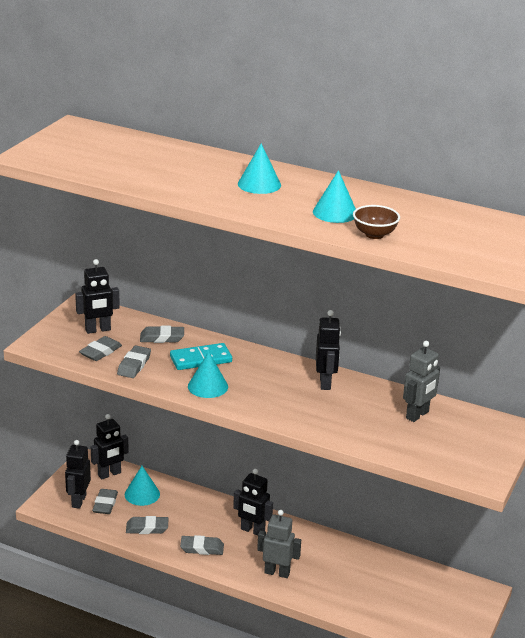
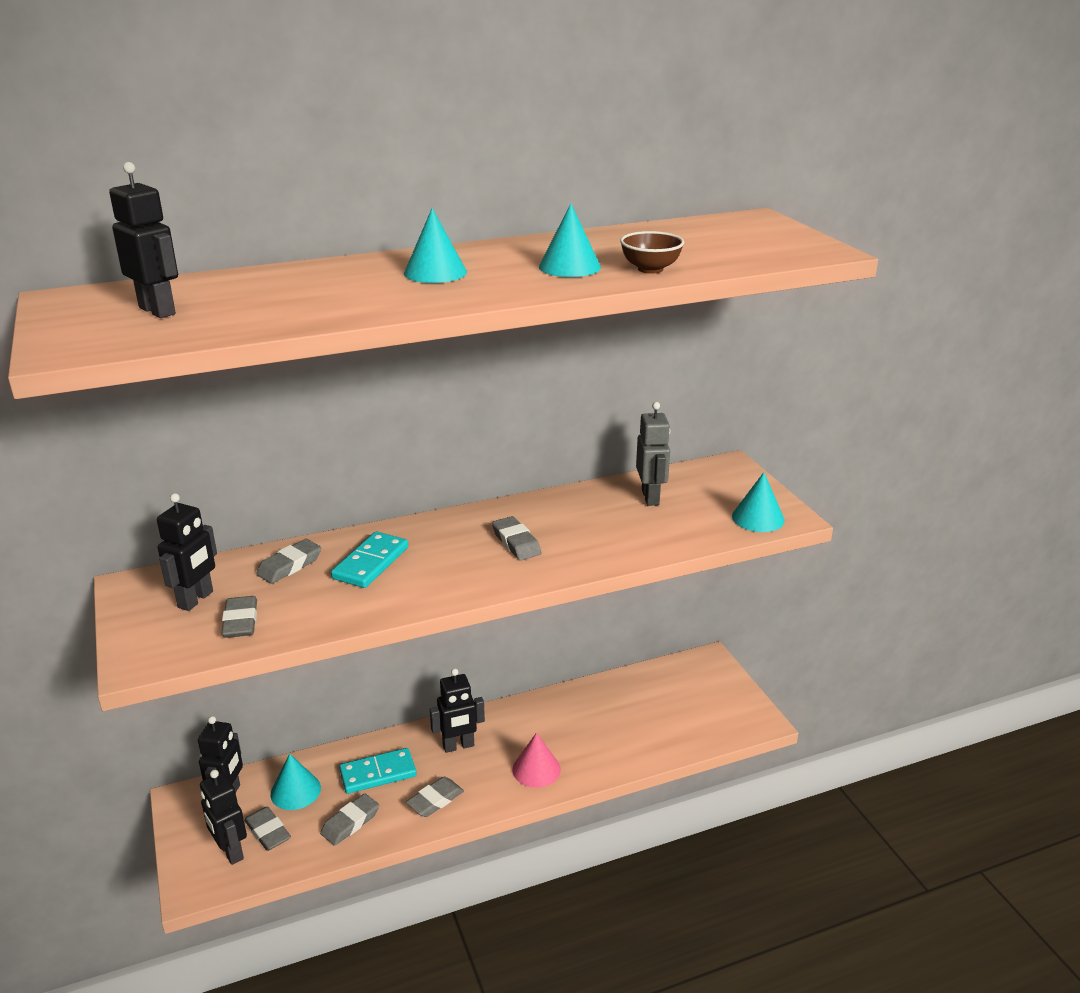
camera: 45 degrees left, 0 degrees up
grey eraser [117,346,151,378] -> grey eraser moved to [492,516,541,561]
turquoise cone [188,352,228,398] -> turquoise cone moved to [732,472,785,532]
grey robot [257,510,301,578] -> pink cone [512,733,561,788]
black robot [316,310,341,390] -> black robot moved to [109,162,178,318]
none -> turquoise domino [339,748,417,794]

